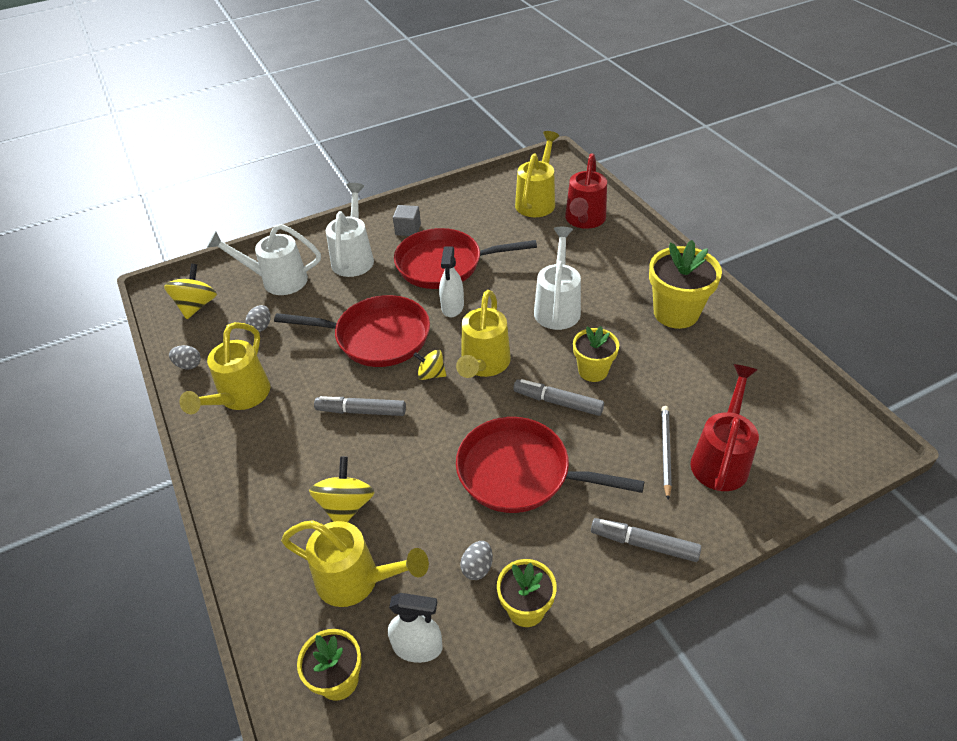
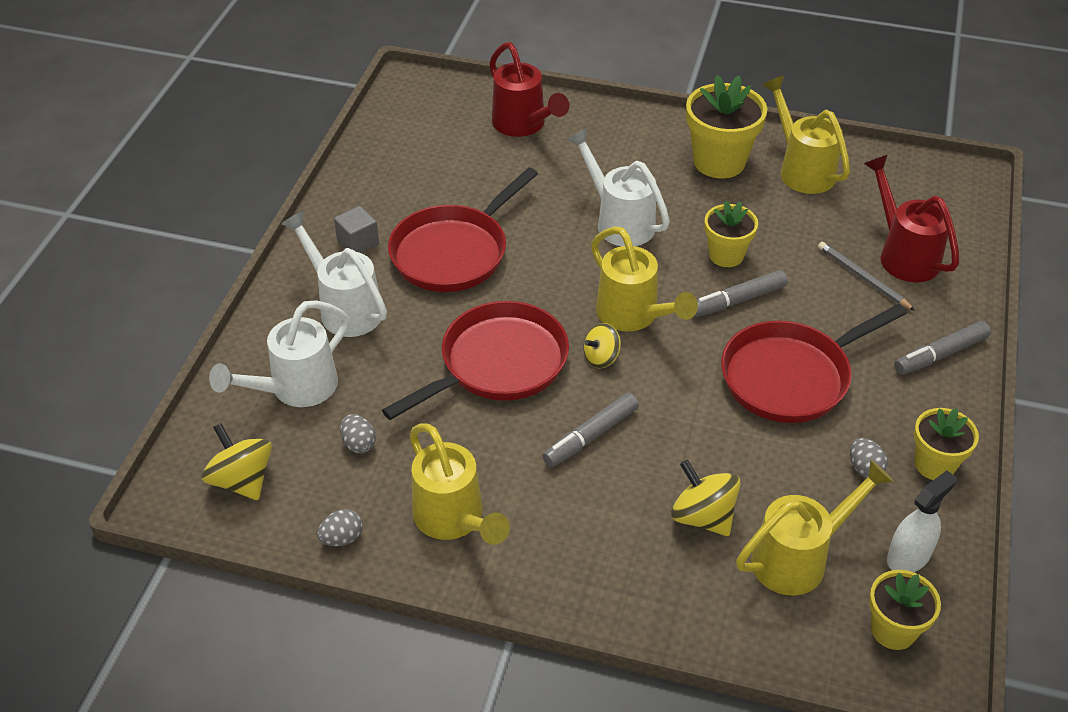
camera: 50 degrees left, 0 degrees up
white spray bottle [439,246,464,317] -> none
yellow watering can [515,131,559,217] -> yellow watering can moved to [763,76,850,194]

